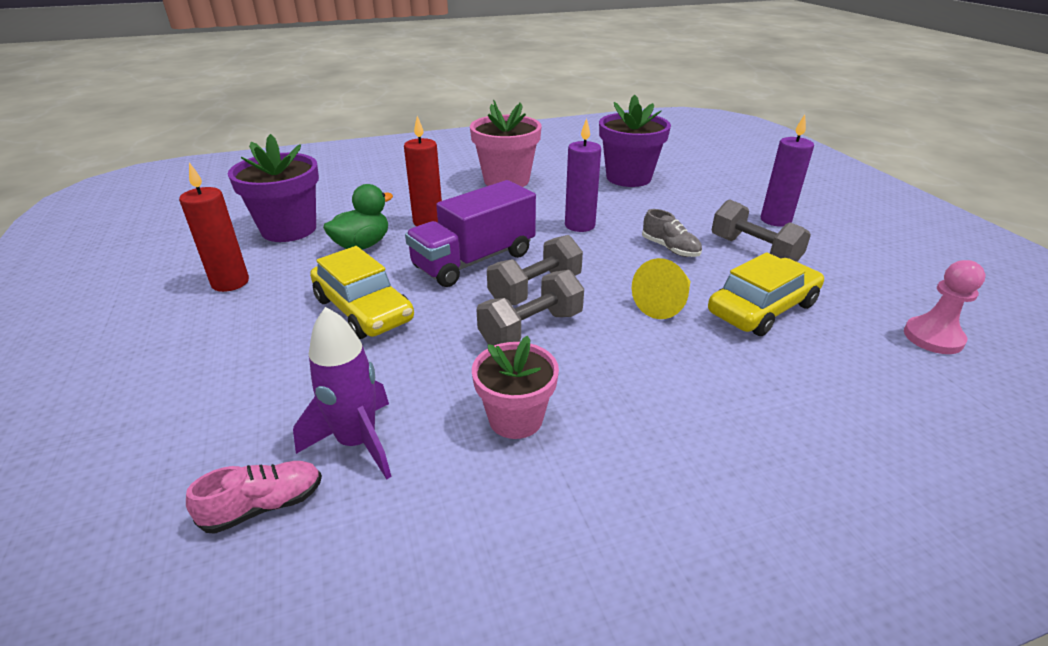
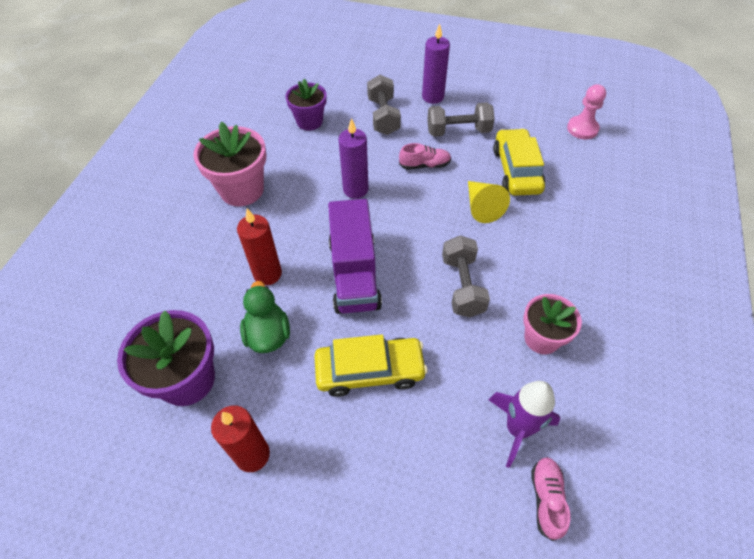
camera: 55 degrees left, 20 degrees up
grey dumbbell [487,235,583,305] -> grey dumbbell moved to [367,75,401,135]
purple flower pot [599,95,671,187] -> purple flower pot [286,79,327,131], size x0.66
grey shoe [642,209,702,257] -> pink shoe [399,143,451,170]

